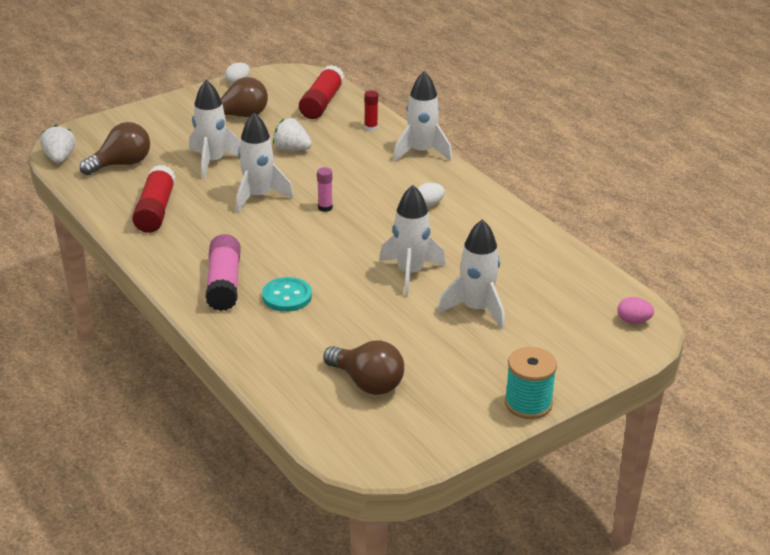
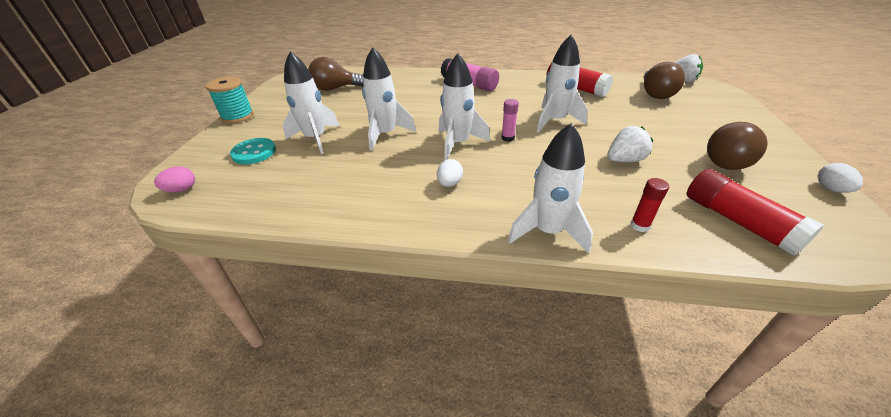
camera: 135 degrees right, 5 degrees up
white rocket [189,80,241,180] -> white rocket moved to [438,53,490,161]
turquoise button [262,277,312,312] -> turquoise button moved to [230,138,276,164]

